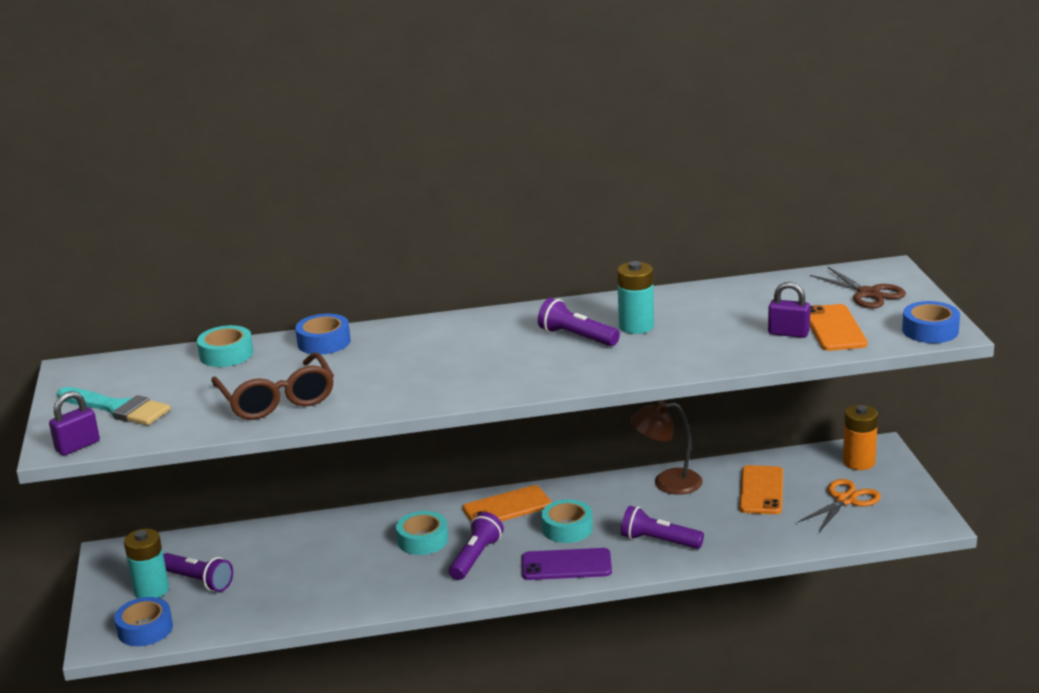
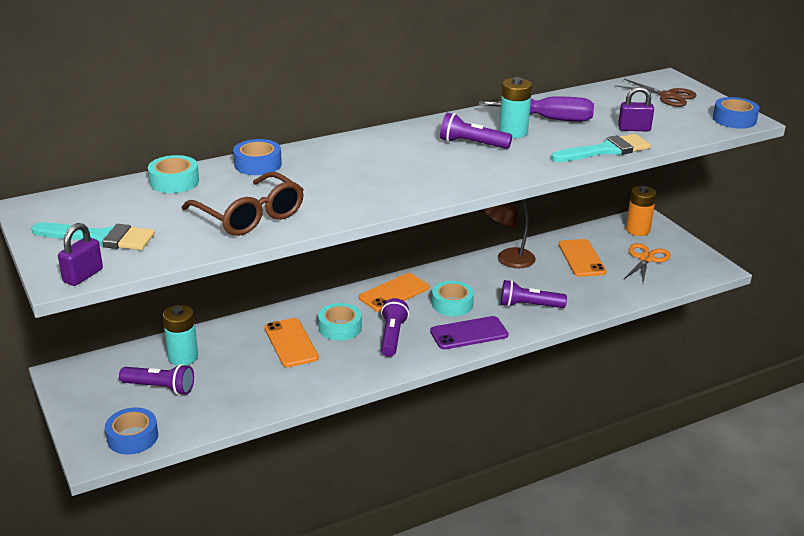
camera: 20 degrees left, 5 degrees up
turquoise battery [124,529,169,598] -> turquoise battery moved to [163,305,198,366]
orange phone [810,304,868,351] -> orange phone moved to [264,318,319,367]
none -> purple screwdriver [479,96,594,122]
none -> turquoise brush [551,134,651,162]

